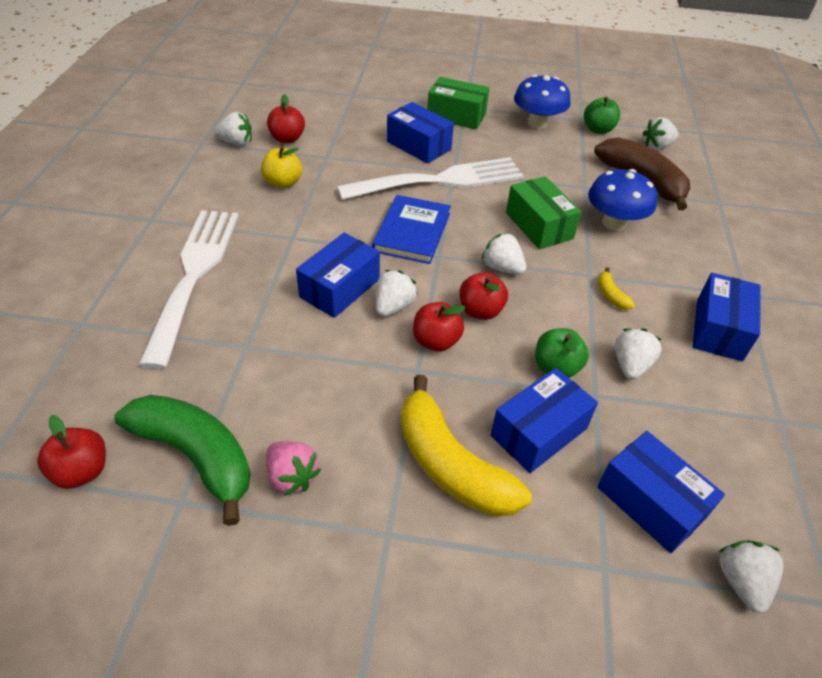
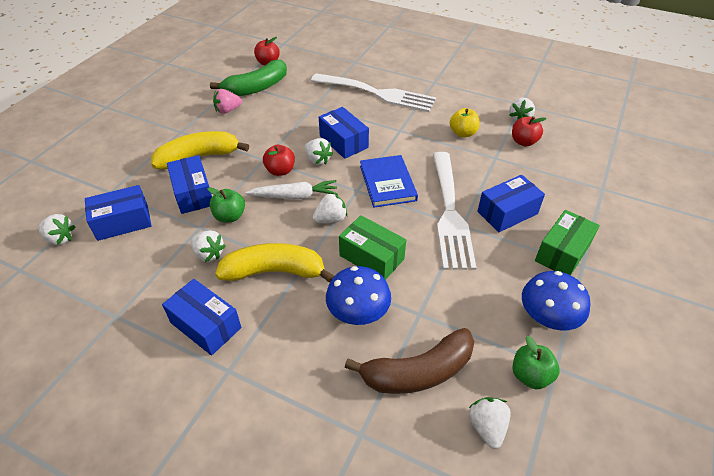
camera: 110 degrees right, 0 degrees up
blue book [372,195,451,264] -> blue book turned 45 degrees clockwise [360,155,418,208]
red apple [460,272,508,320] -> white carrot [245,180,338,200]
green box [506,176,582,249] -> green box turned 45 degrees clockwise [339,215,406,280]
yellow banana [598,268,635,310] -> yellow banana [215,243,334,283], size x2.45

